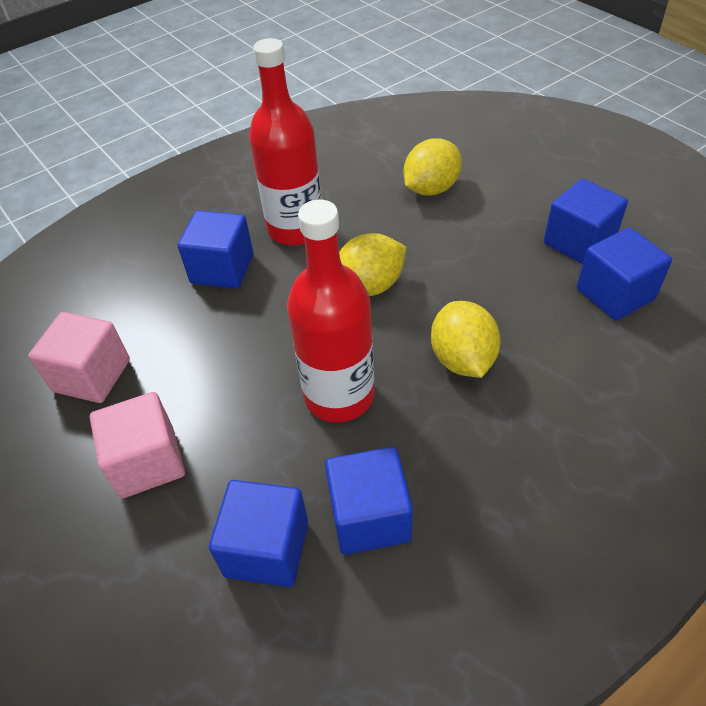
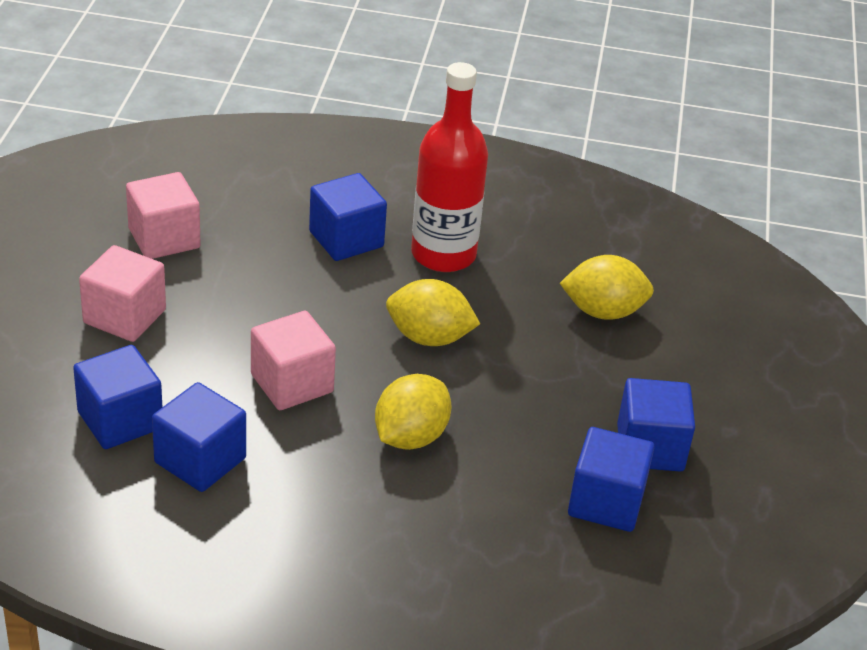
camera: 40 degrees right, 10 degrees down
red bottle [287,200,374,422] -> pink cube [251,311,336,410]

